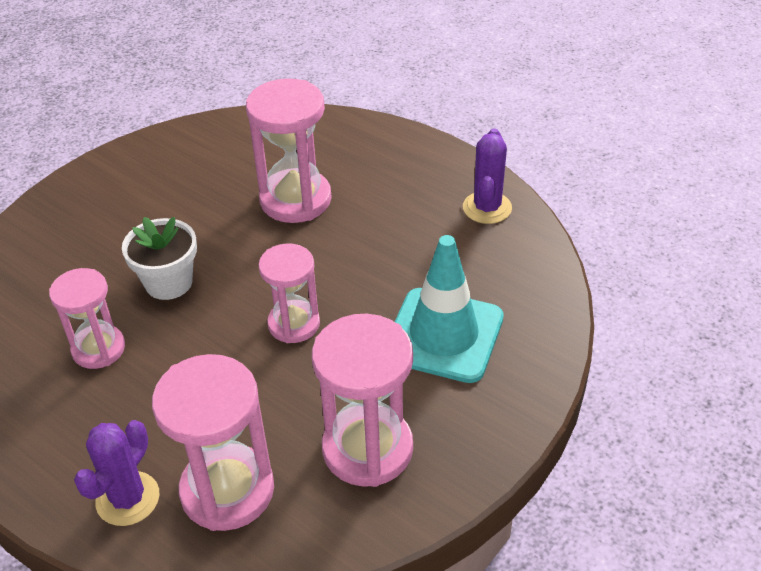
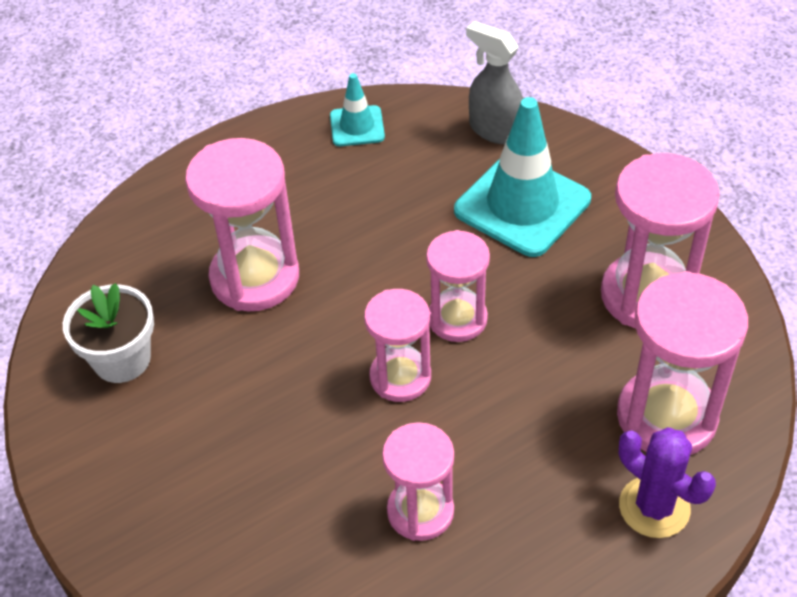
camera: 70 degrees left, 5 degrees up
white flower pot [122,217,197,300] -> white flower pot moved to [63,283,154,383]
purple cactus [463,128,512,224] -> turquoise traffic cone [330,73,385,146]
none -> pink hourglass [364,289,431,402]
none -> grey spray bottle [466,21,523,144]

